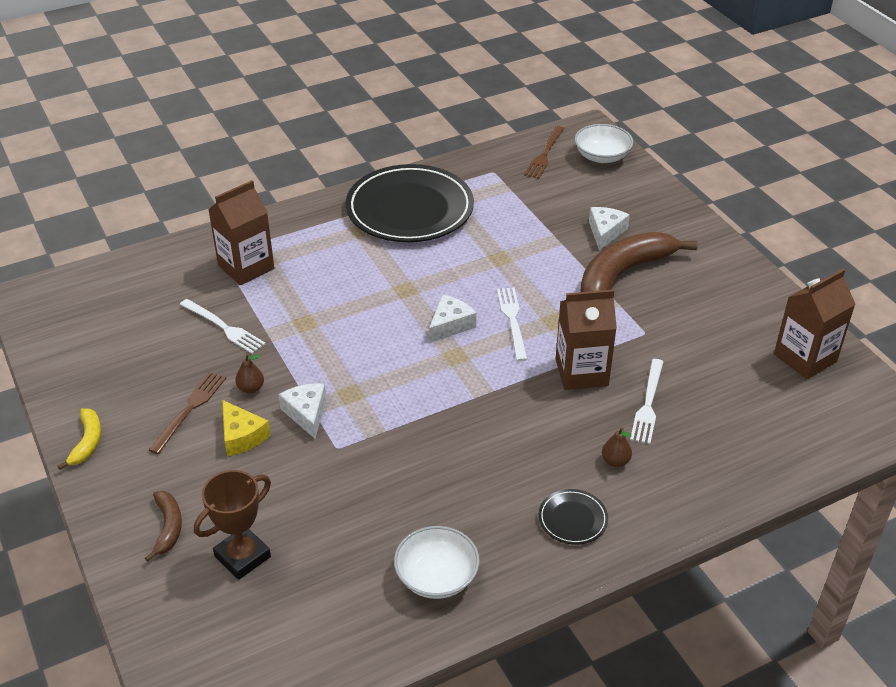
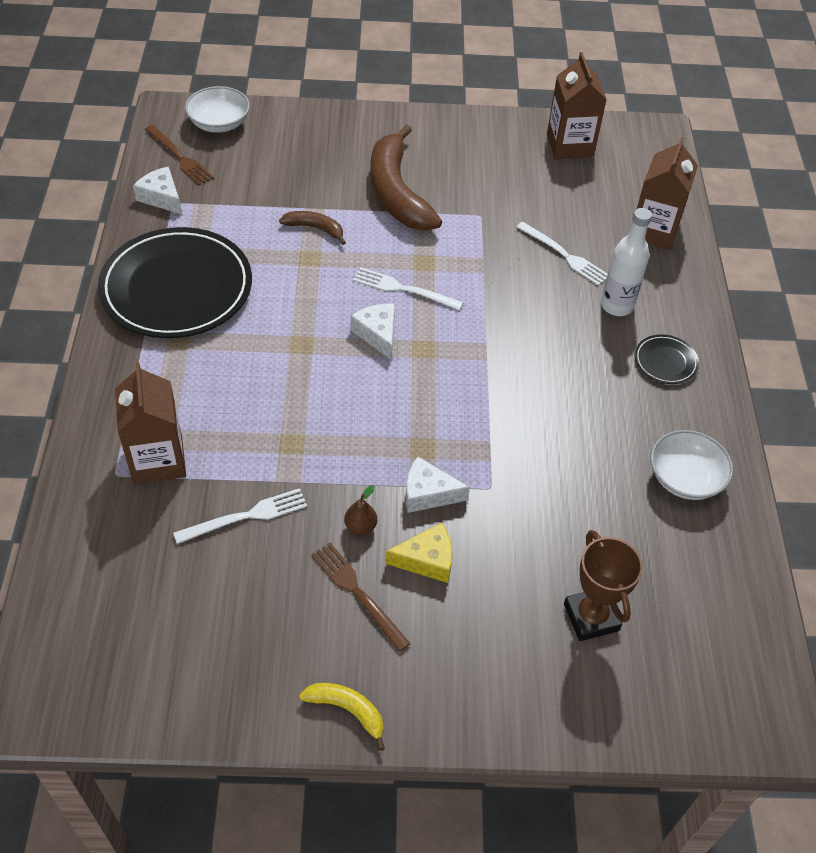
camera: 65 degrees left, 10 degrees up
brown banana [145,491,182,562] -> brown banana moved to [279,211,346,245]
brown carton [556,289,617,390] -> brown carton moved to [637,137,698,249]
white cheese [589,207,630,251] -> white cheese moved to [133,167,182,214]
brown pear [602,427,632,467] -> white bottle [601,208,652,316]

